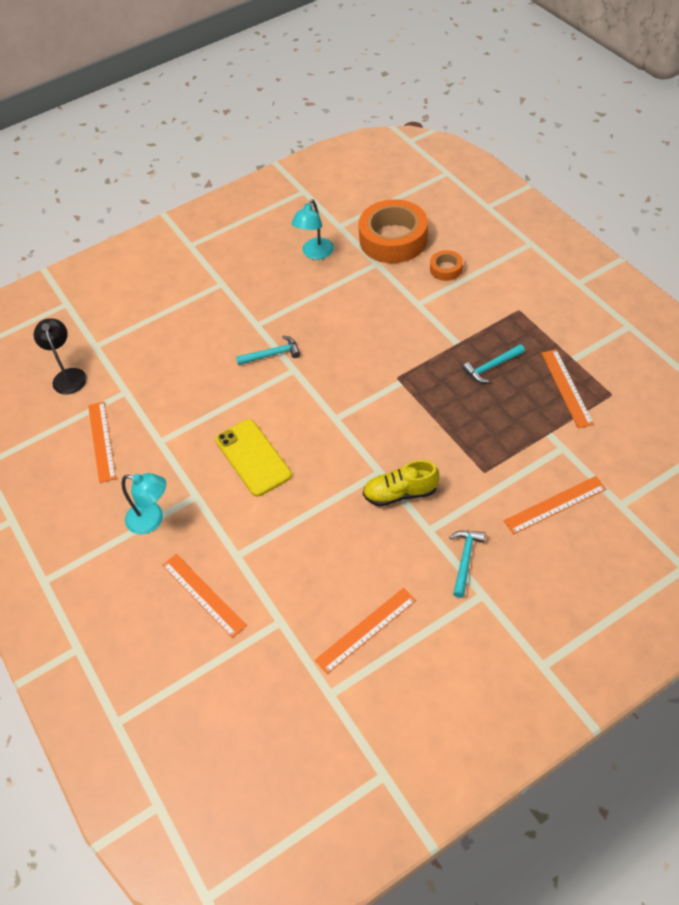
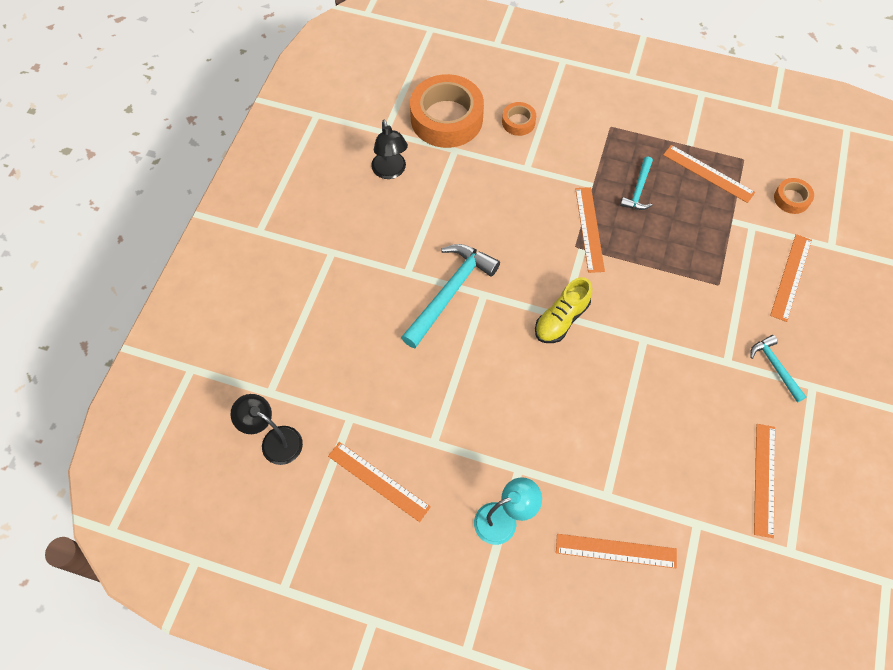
camera: 45 degrees left, 10 degrees up
yellow phone [215,419,292,497] -> none
turquoise hammer [236,335,300,365] -> turquoise hammer [401,244,500,348], size x1.84
turquoise lamp [291,199,334,260] -> black lamp [371,120,408,179]
yellow shoe [363,460,439,507] -> yellow shoe moved to [535,277,592,343]
none -> orange ruler [575,187,605,273]
none -> orange tape [774,178,814,214]

